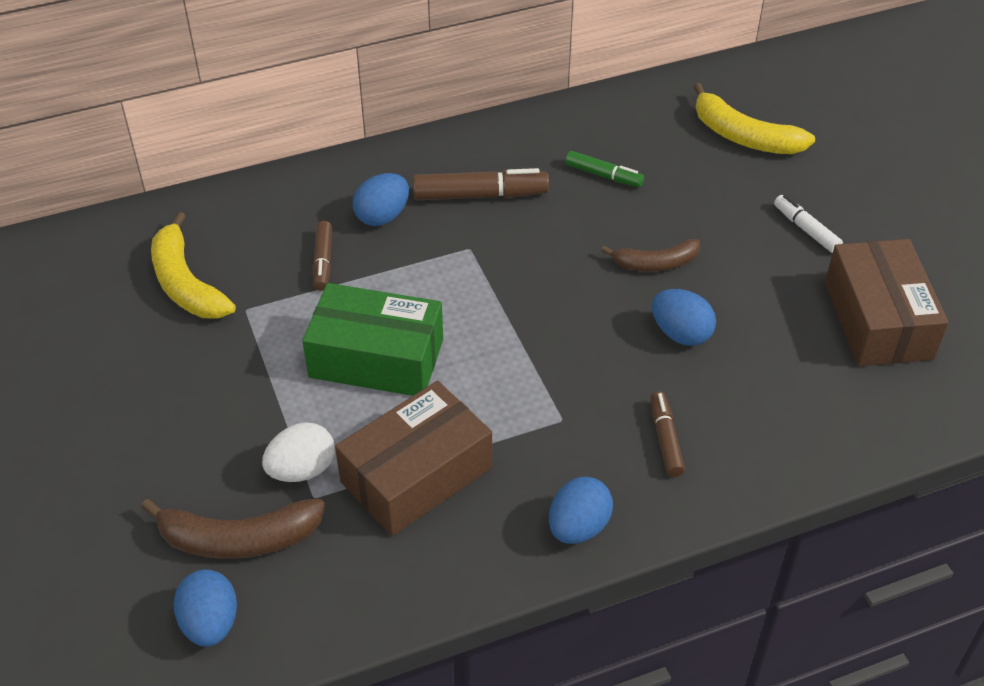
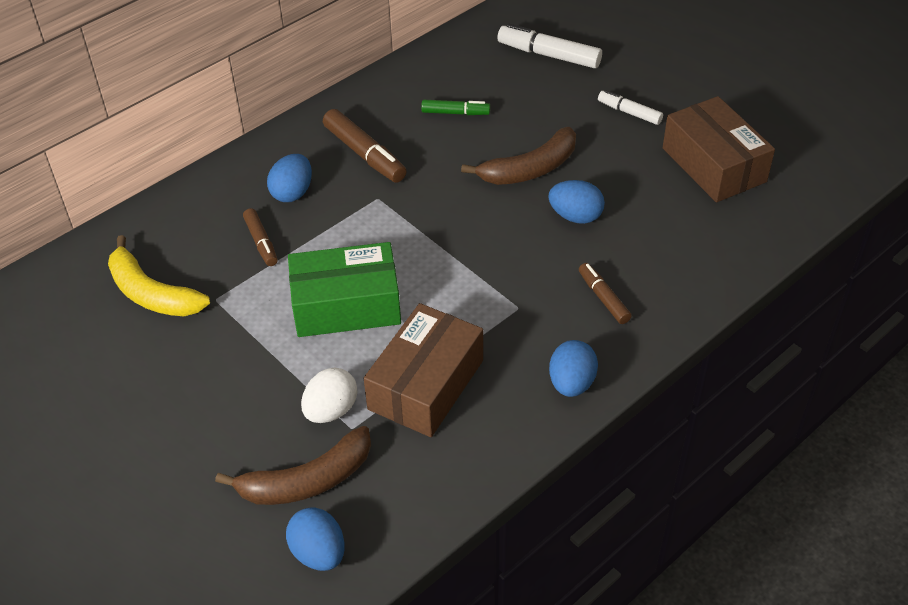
camera: 20 degrees left, 0 degrees up
brown marker [413,168,549,200] -> brown marker turned 75 degrees clockwise [323,109,407,183]
brown banana [601,239,700,272] -> brown banana [461,127,576,185], size x1.53
yellow banana [693,83,815,154] -> white marker [497,23,602,68]

